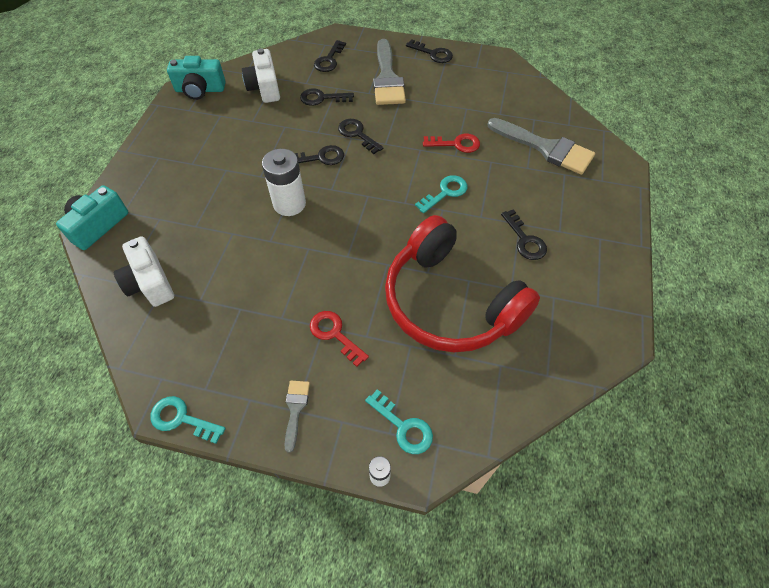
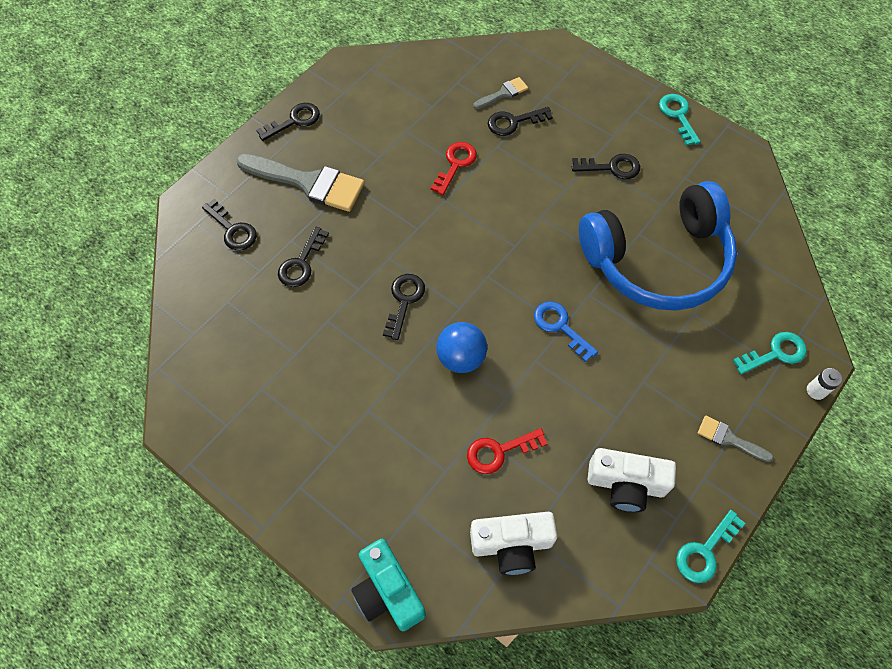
camera: 65 degrees left, 5 degrees up
turquoise camera [167,56,226,100] -> none
white camera [242,48,280,103] -> white camera moved to [588,448,676,512]
white battery [262,149,306,216] -> blue ball [436,322,487,373]
red key [310,311,369,367] -> red key moved to [467,428,547,474]
black key [338,119,383,154] -> black key moved to [488,107,553,136]
red headphones [385,215,540,352] -> blue headphones [579,181,737,311]
turquoise key [415,175,467,213] -> turquoise key moved to [659,94,701,146]
grey brush [487,118,595,175] -> grey brush [473,77,528,109], size x0.48
none -> blue key [534,301,598,362]

